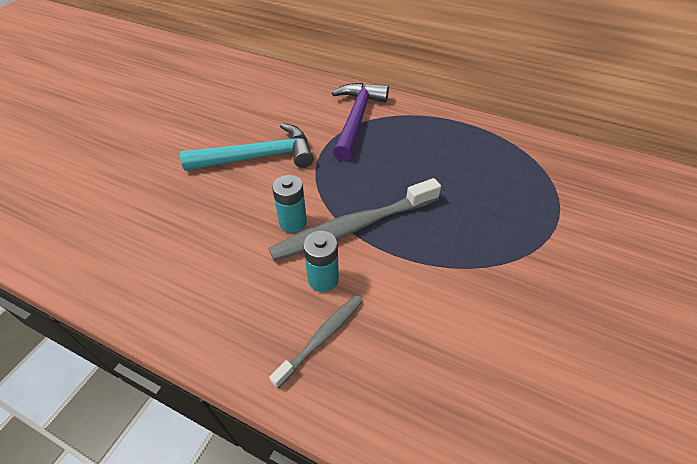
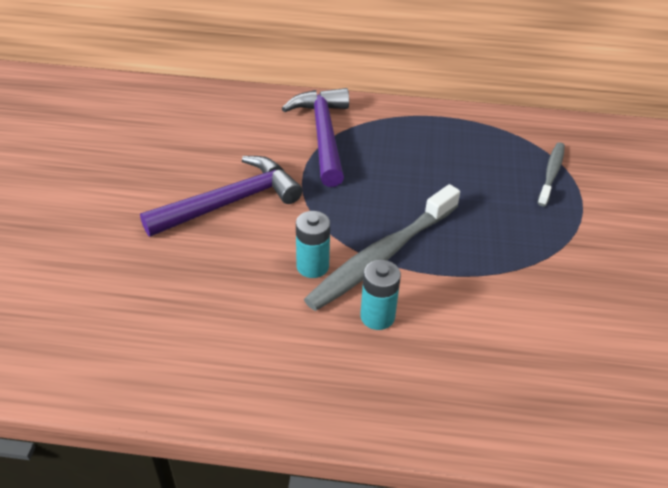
camera: 20 degrees left, 5 degrees down
turquoise hammer [180,123,313,171] -> purple hammer [140,156,302,237]
grey toothbrush [269,295,363,388] -> grey toothbrush moved to [538,142,565,206]

